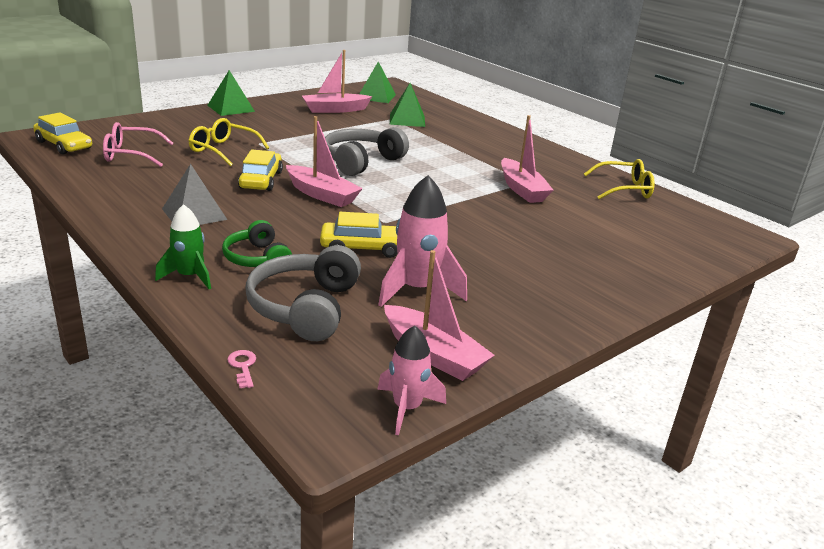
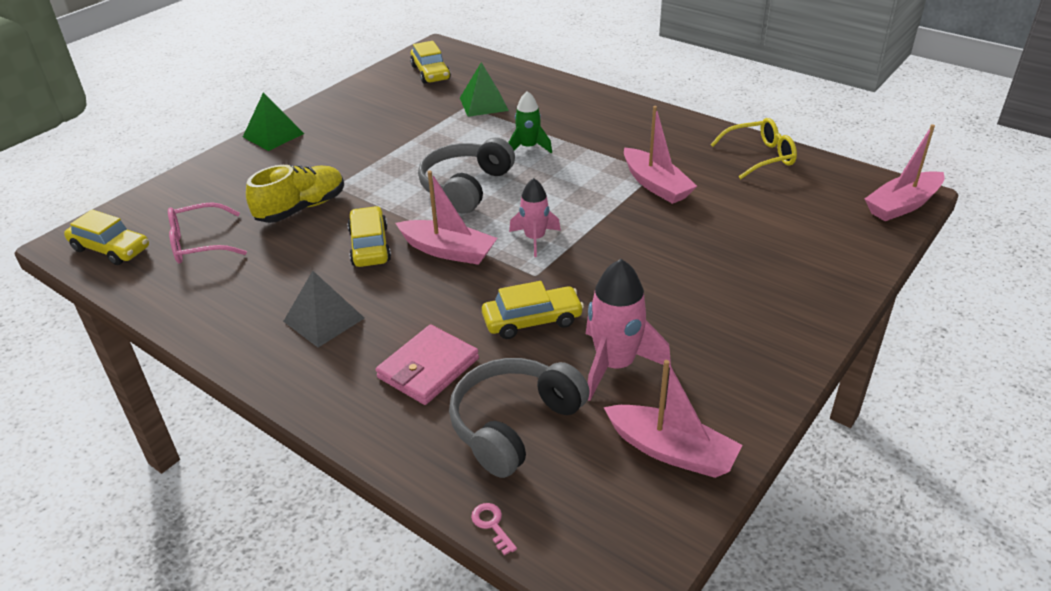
camera: 10 degrees left, 10 degrees up
green rocket [155,204,211,289] -> green rocket moved to [508,91,552,154]
yellow glasses [188,118,269,166] -> yellow shoe [246,165,344,223]
green headphones [222,220,292,267] -> pink wallet [376,325,479,405]
grey headphones [245,245,361,341] -> grey headphones turned 45 degrees clockwise [449,358,590,478]
pink boat [302,50,372,113] -> pink boat moved to [865,124,945,221]
green pyramid [359,62,396,103] -> yellow car [410,41,451,84]
pink rocket [377,325,446,435] -> pink rocket moved to [509,178,561,257]

